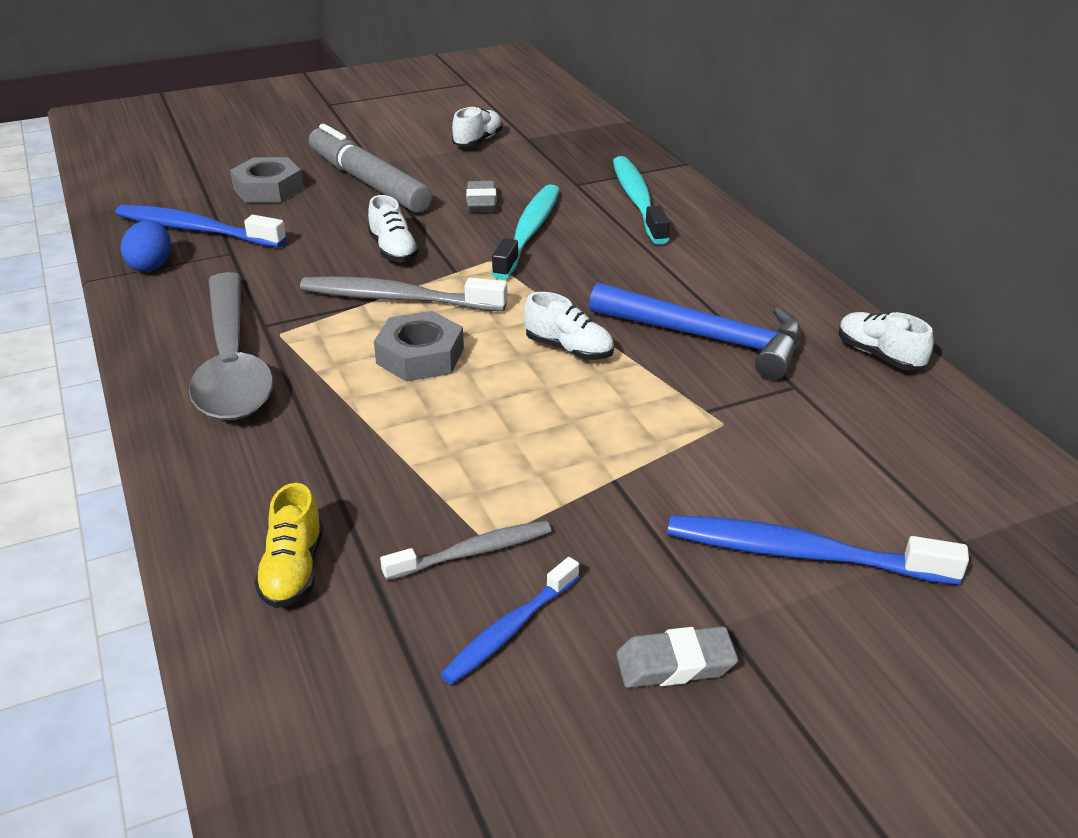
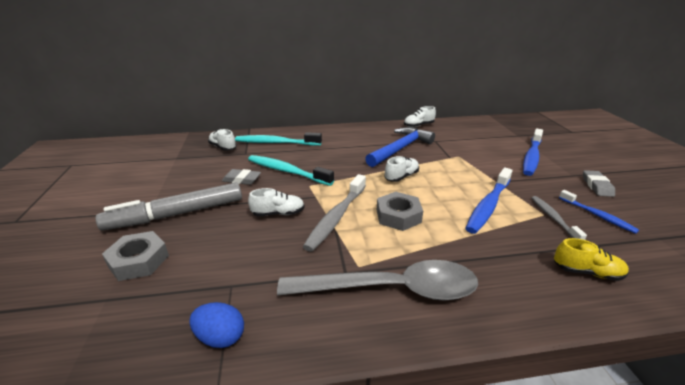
camera: 75 degrees left, 5 degrees down
blue toothbrush [115,205,286,247] -> blue toothbrush moved to [465,168,512,234]
white shoe [452,106,503,147] -> white shoe moved to [208,129,237,151]

